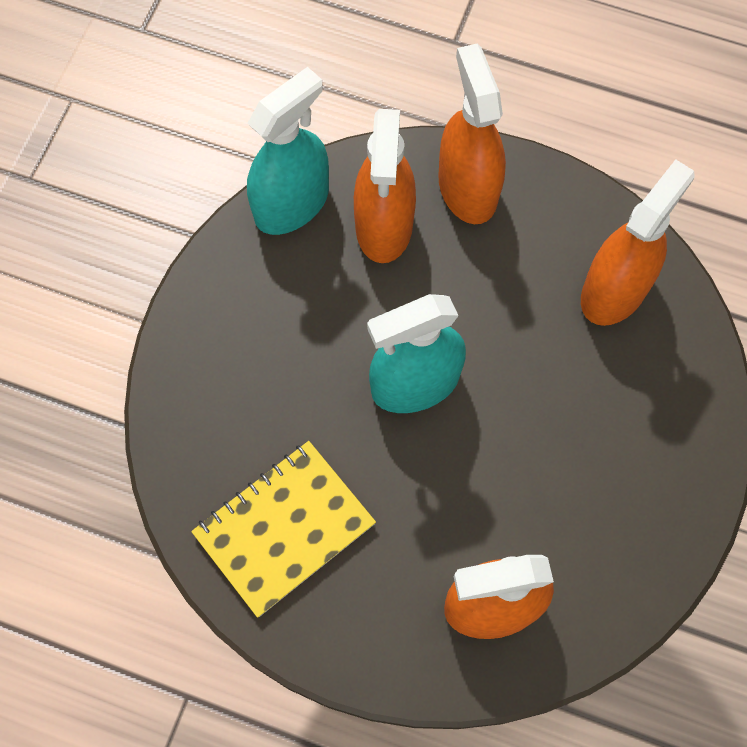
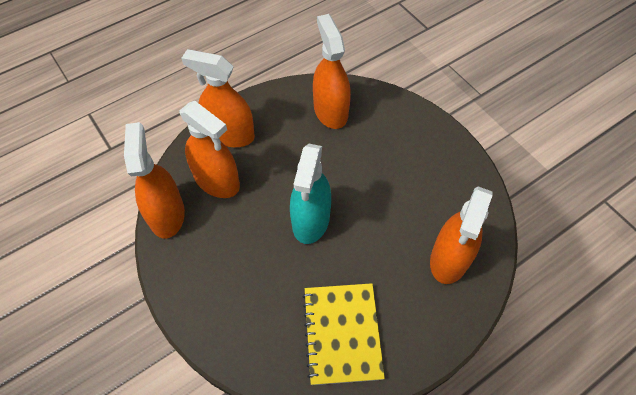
camera: 55 degrees left, 10 degrees down
turquoise spray bottle [247,67,329,235] -> orange spray bottle [124,122,185,238]

